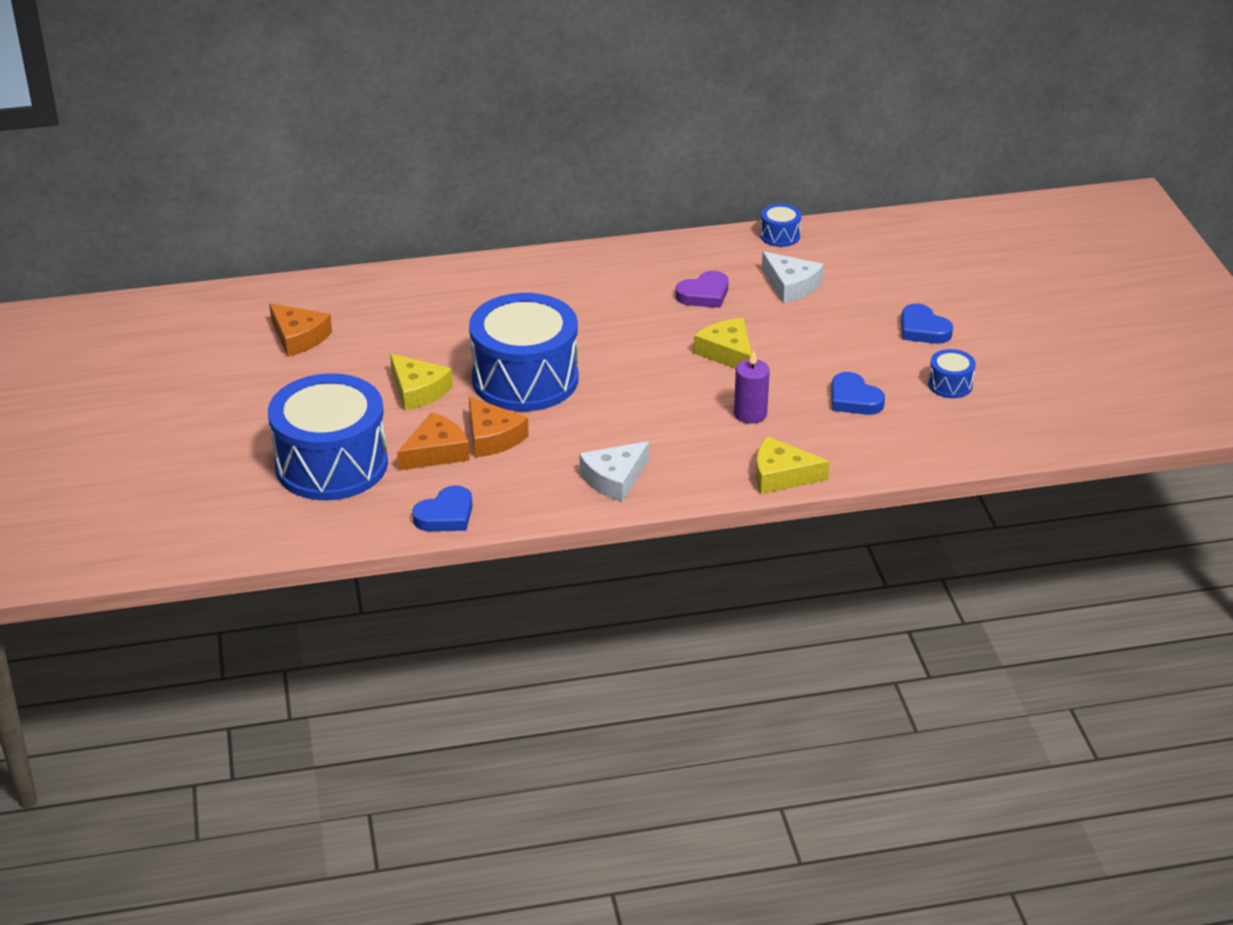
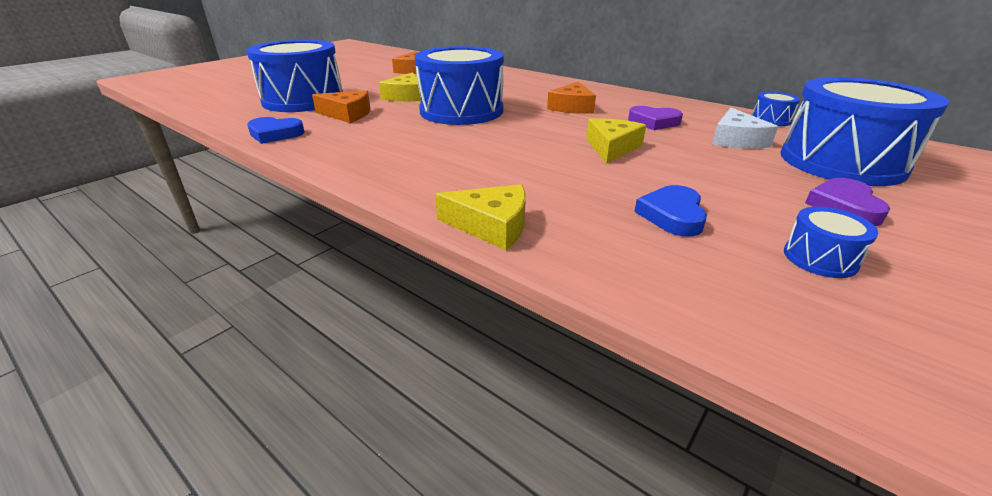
camera: 50 degrees right, 5 degrees down
orange cheese [469,396,529,457] -> orange cheese moved to [547,81,596,114]
white cheese [580,441,649,502] -> none
purple candle [734,350,770,424] -> none
yellow cheese [756,436,830,494] -> yellow cheese turned 135 degrees clockwise [435,184,526,250]
blue heart [901,304,953,344] -> purple heart [805,178,890,226]
none -> blue drum [780,77,949,186]

